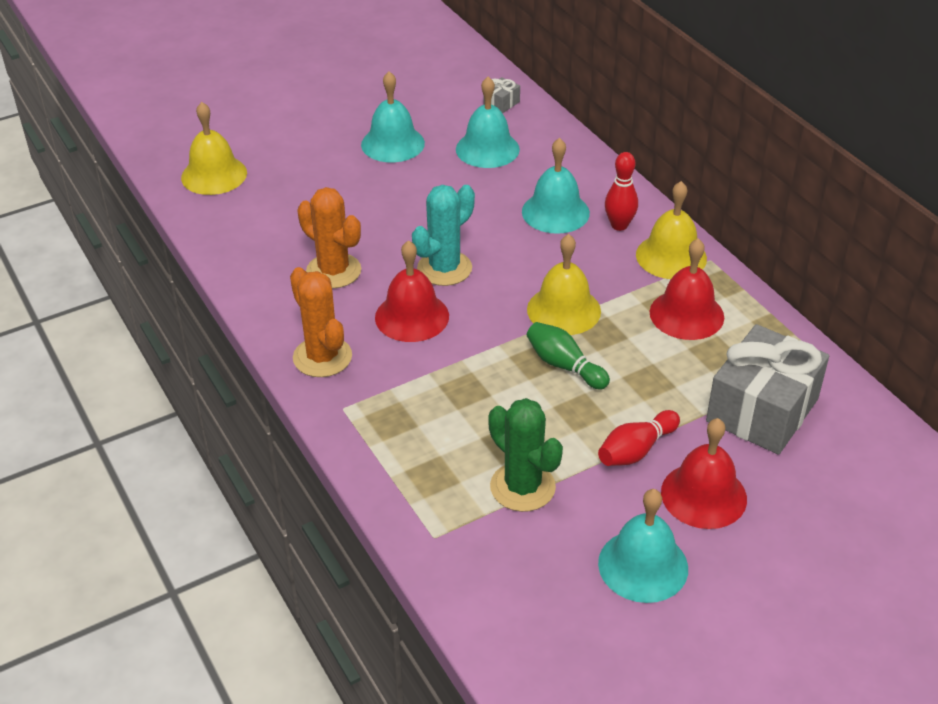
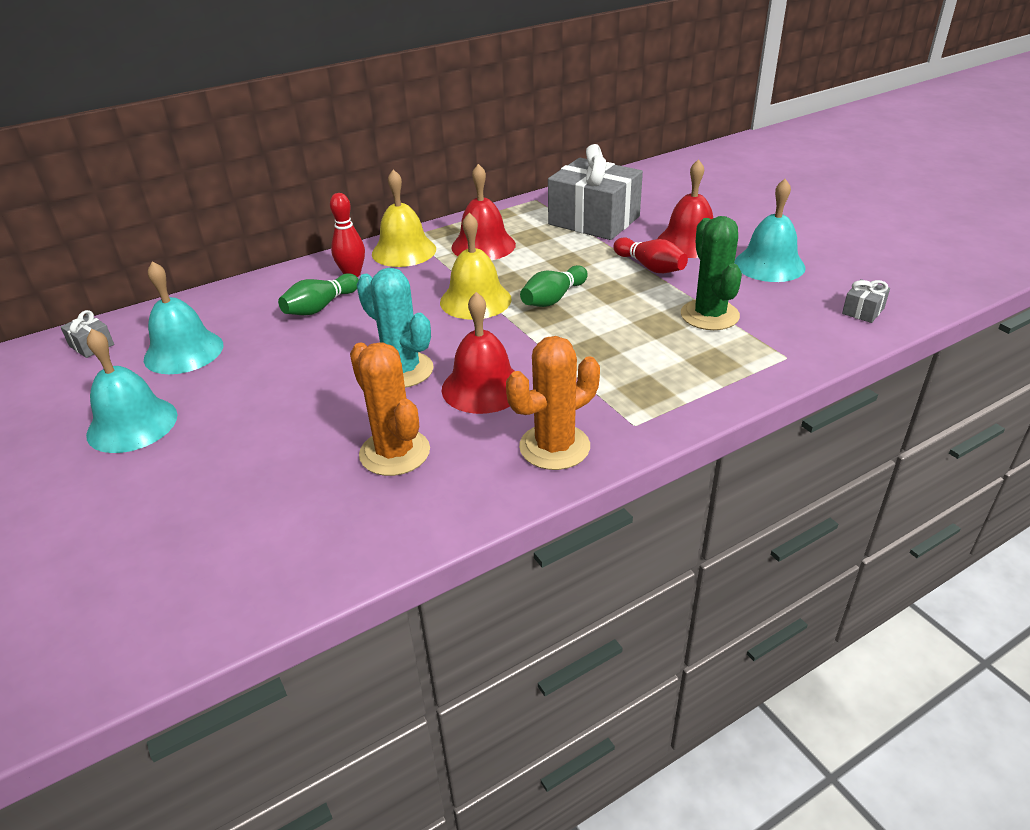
camera: 90 degrees left, 5 degrees down
yellow bell [181,102,247,195] -> none
orange cactus [297,187,361,289] -> orange cactus turned 75 degrees counterclockwise [350,342,430,476]
green cactus [488,398,563,512] -> green cactus turned 60 degrees counterclockwise [681,216,742,330]
turquoise bell [522,138,590,234] -> green bowling pin [278,273,359,315]
none -> grey gift [842,279,890,323]

